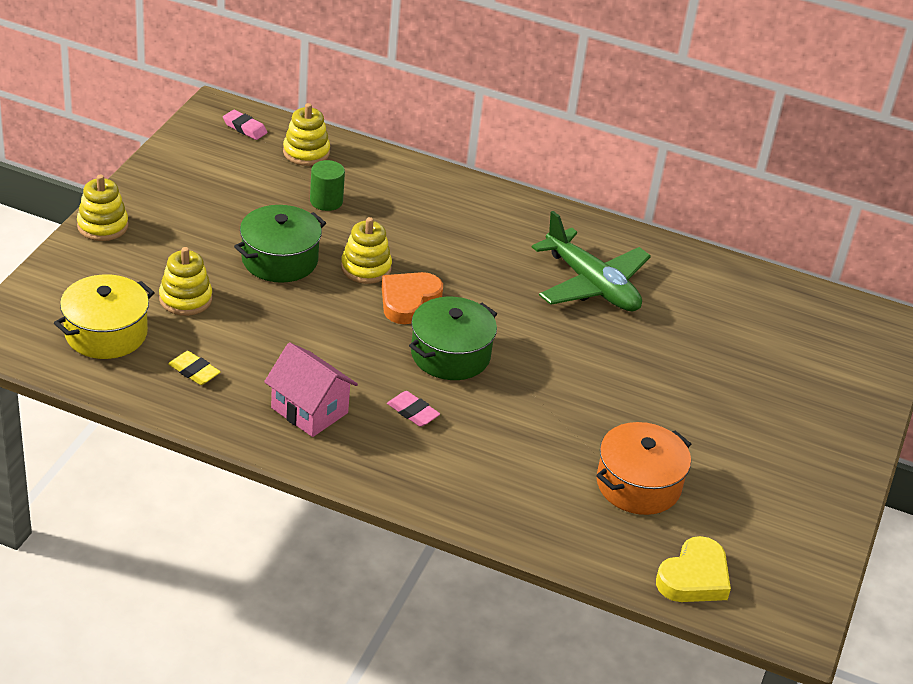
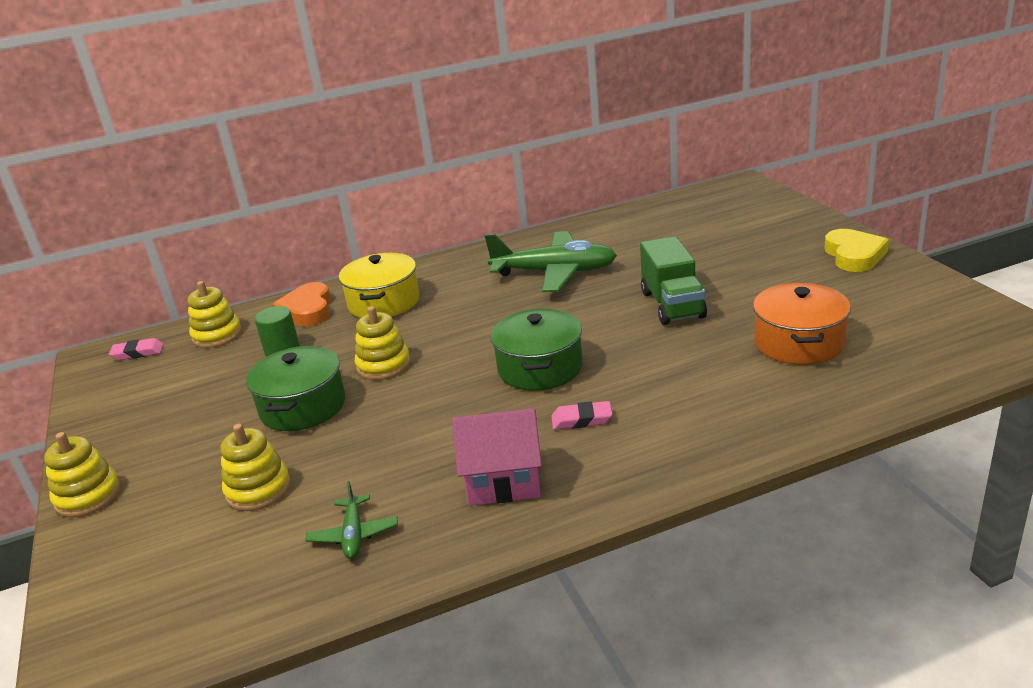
camera: 35 degrees left, 10 degrees down
yellow pot [54,274,155,359] -> yellow pot moved to [339,253,420,318]
yellow eraser [168,351,221,385] -> green plane [305,481,398,559]
orange heart [382,272,443,324] -> orange heart moved to [272,282,331,326]
yellow heart [656,536,731,602] -> yellow heart moved to [825,229,889,272]
none -> green truck [640,236,707,325]

